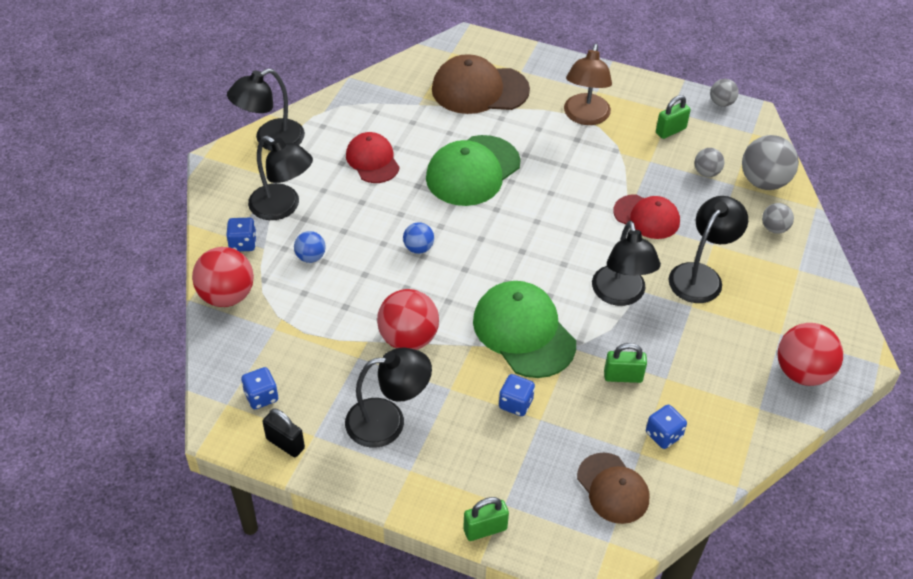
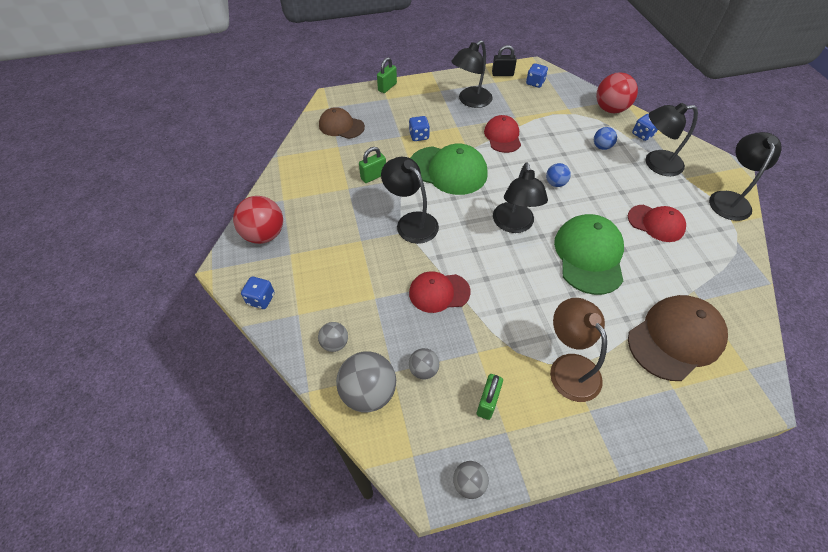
camera: 145 degrees right, 5 degrees up
red ball [377,289,439,350] -> red cap [484,115,521,153]
blue dice [646,405,687,449] -> blue dice moved to [241,277,275,309]
black lamp [668,196,748,303] -> black lamp moved to [493,162,548,233]

